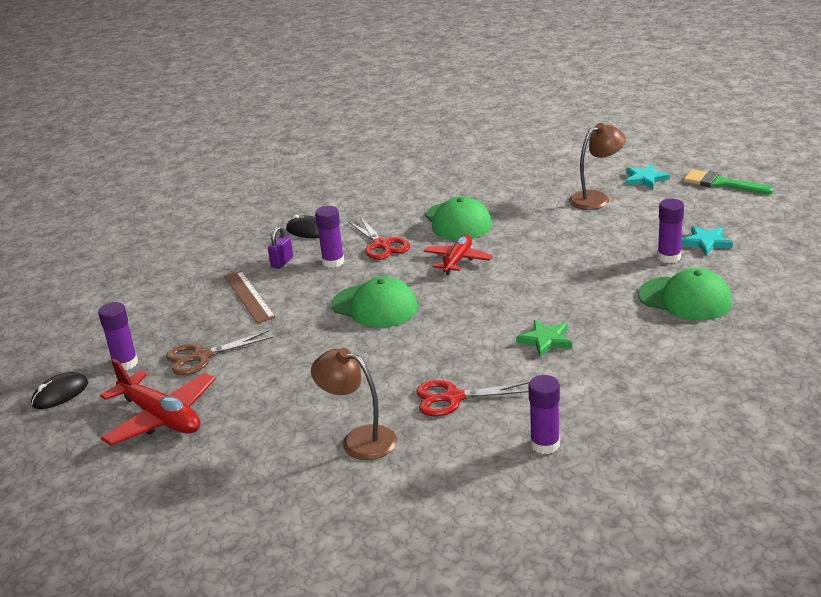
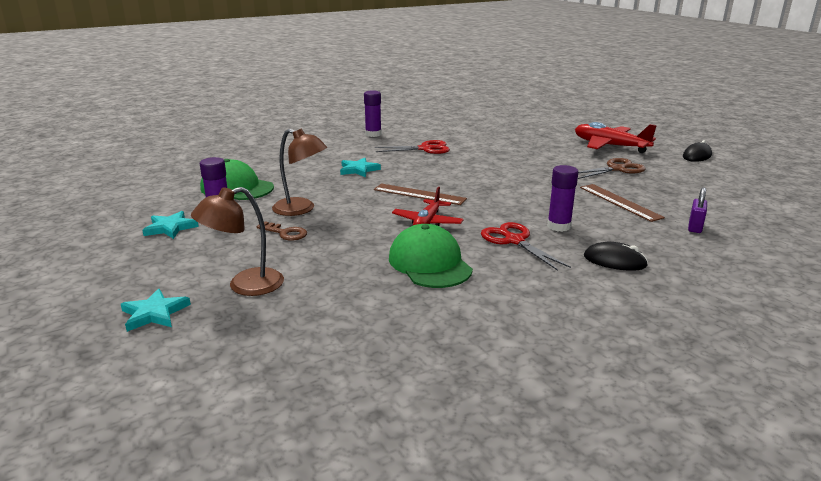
camera: 175 degrees right, 5 degrees down
purple glue stick [98,302,138,370] -> none
purple padlock [268,226,293,269] -> purple padlock moved to [688,187,707,233]
brown lamp [311,348,397,460] -> brown lamp moved to [272,128,327,216]
green cap [332,277,418,328] -> none
green star [516,320,572,357] -> turquoise star [340,158,381,177]
green brush [683,169,774,195] -> none
none -> brown key [256,221,307,241]
none -> brown ruler [374,183,467,205]

